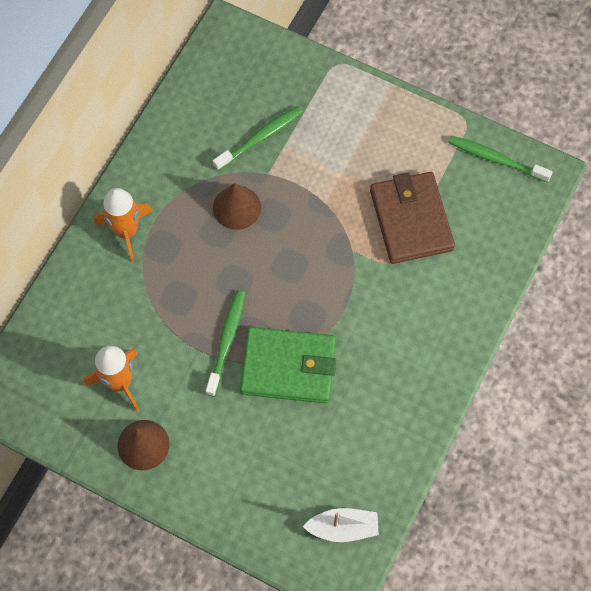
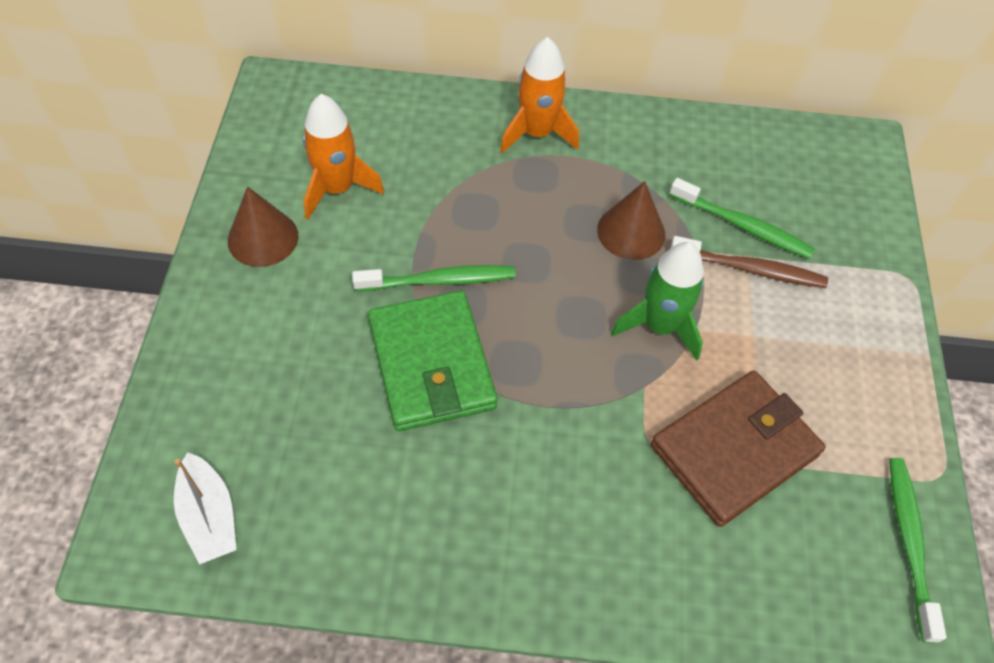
camera: 65 degrees right, 10 degrees down
none -> green rocket [611,242,704,361]
none -> brown toothbrush [670,236,828,288]

